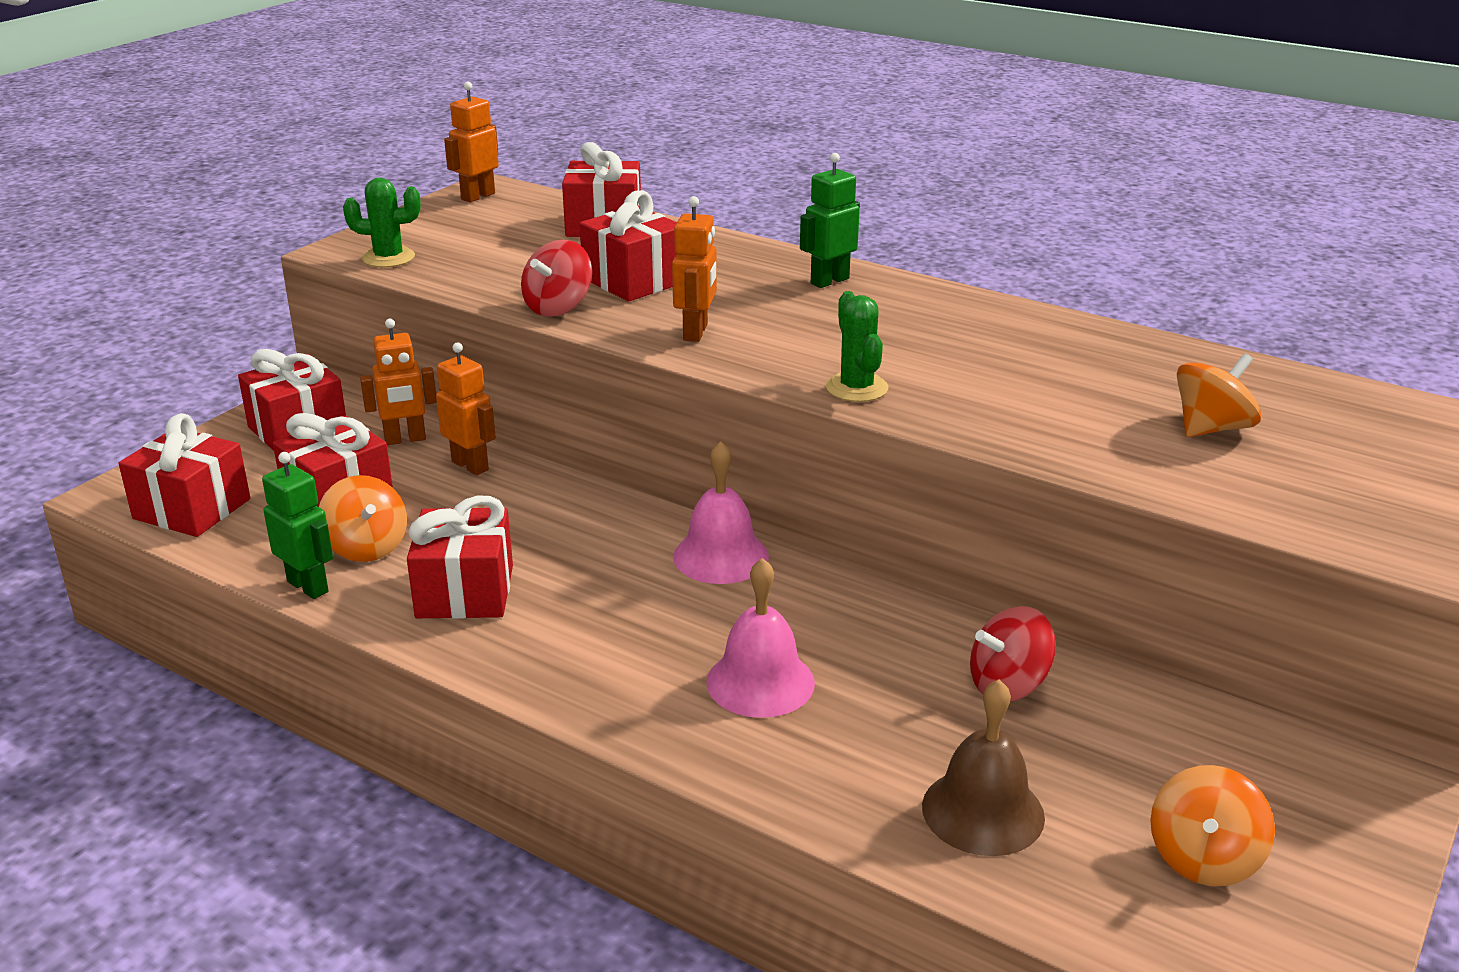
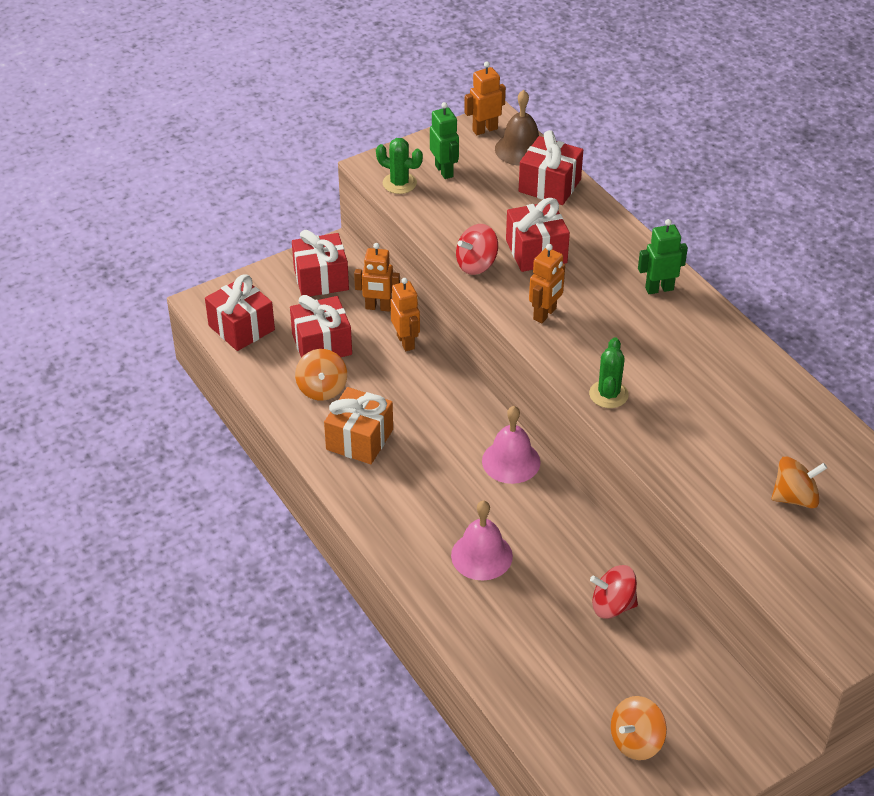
camera: 25 degrees right, 15 degrees up
green robot [262,452,333,599] -> green robot moved to [430,102,459,179]
red gift [407,496,513,619] -> orange gift [324,387,393,464]
brown bell [922,679,1045,856] -> brown bell moved to [495,90,539,166]

